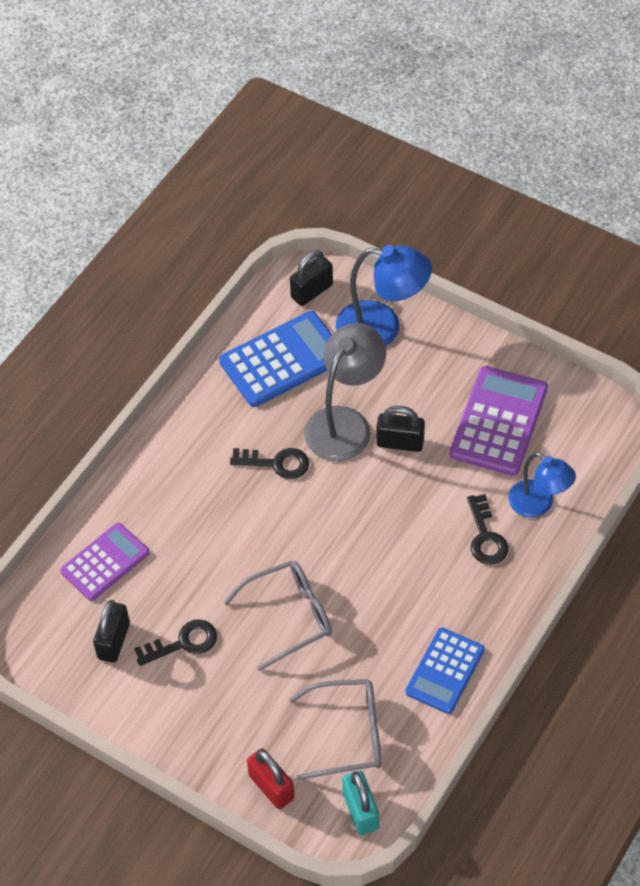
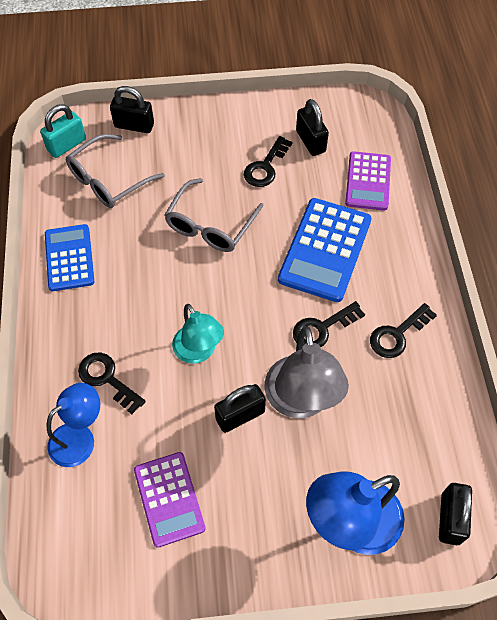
camera: 140 degrees right, 5 degrees up
blue calculator [219,311,332,407] -> blue calculator moved to [278,198,371,302]
red padlock [247,748,295,809] -> black padlock [110,86,154,133]
turquoise padlock [342,771,379,835] -> turquoise padlock turned 75 degrees counterclockwise [40,104,86,158]
purple calculator [450,366,548,476] -> purple calculator [134,452,206,548], size x0.66
blue lamp [508,452,576,518] -> blue lamp turned 135 degrees clockwise [46,383,100,467]
none -> turquoise lamp [172,304,224,364]
none -> black key [370,303,437,358]

